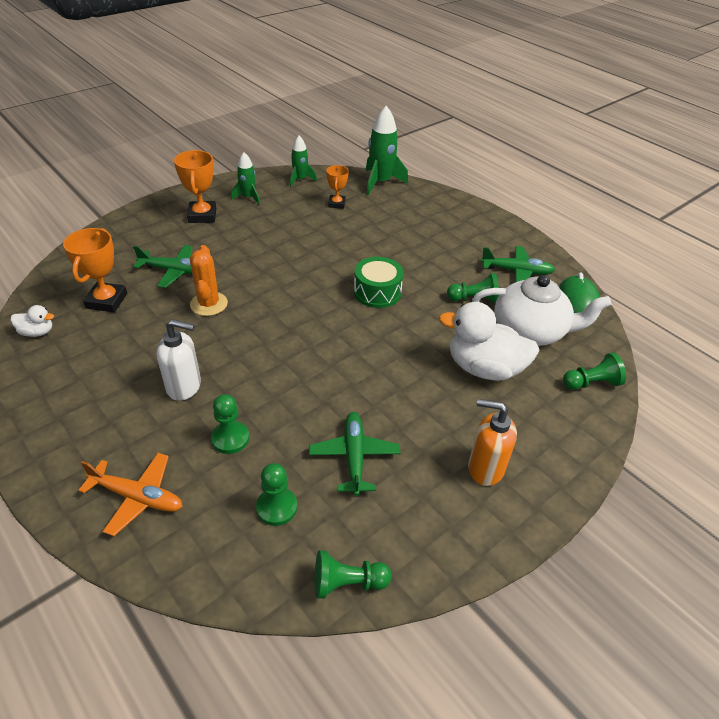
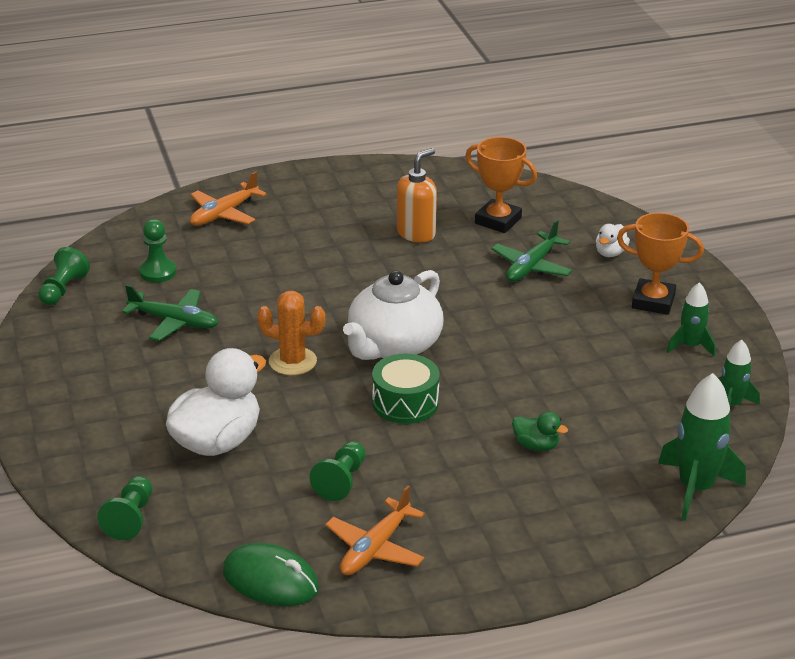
camera: 115 degrees right, 10 degrees down
white duck [11,305,54,337] -> white duck moved to [596,224,630,257]
white soap dispenser [156,319,201,401] -> none
orange cactus [190,245,228,316] -> orange cactus moved to [257,291,326,375]
green pawn [211,394,249,454] -> none
orange trophy [326,165,349,209] -> none
orange soap dispenser [468,399,517,486] -> orange soap dispenser moved to [397,148,437,242]
white teapot [472,275,612,346] -> white teapot moved to [343,270,443,360]
green plane [480,246,555,282] -> orange plane [325,486,425,575]
none -> green duck [512,412,568,451]

